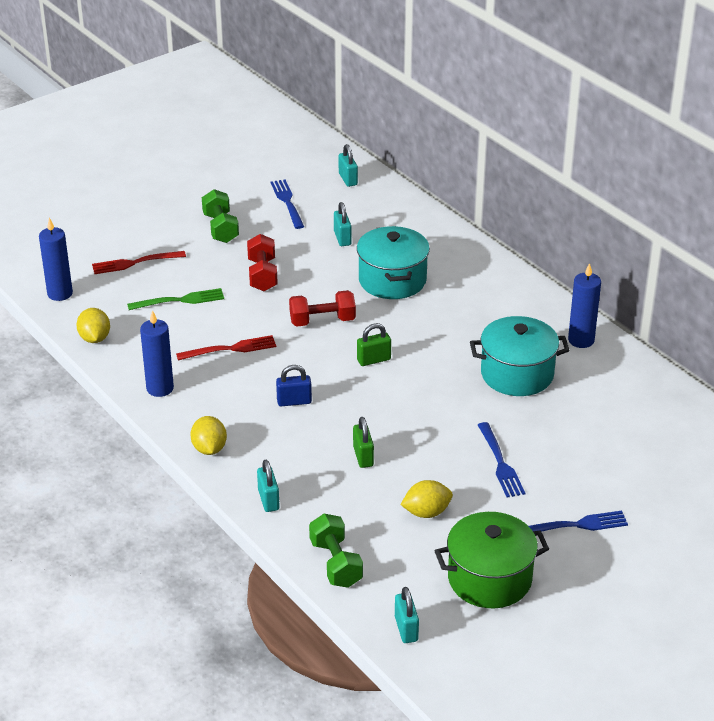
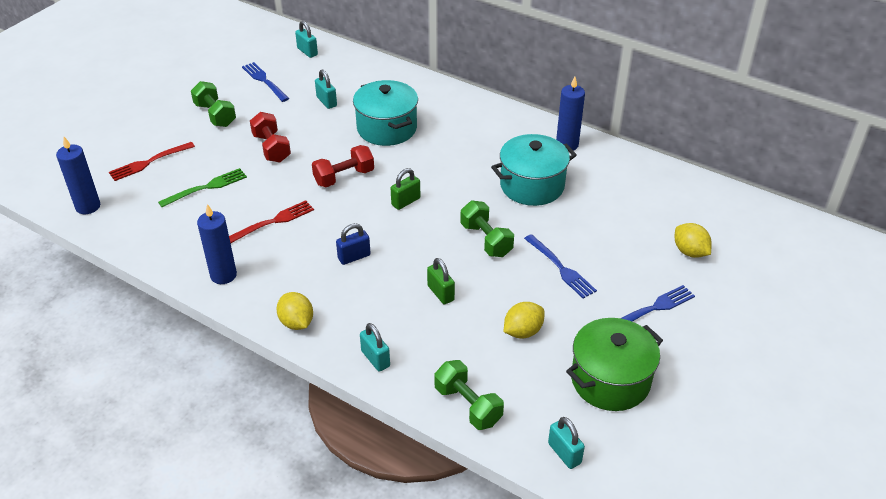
camera: 20 degrees left, 5 degrees up
yellow lemon [76,308,110,343] -> yellow lemon moved to [675,223,712,258]
none -> green dumbbell [460,201,514,257]

